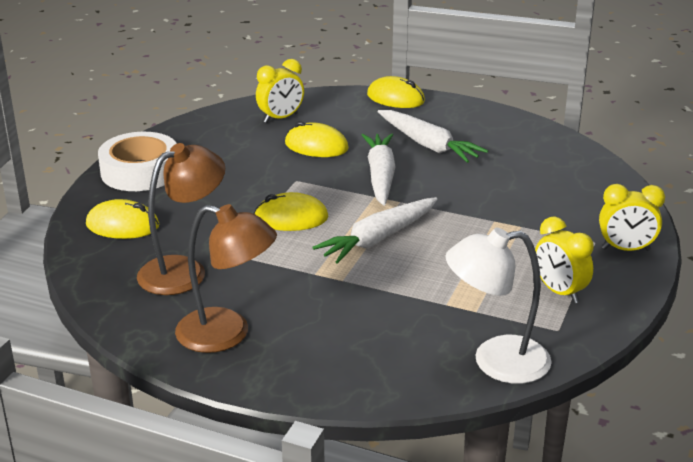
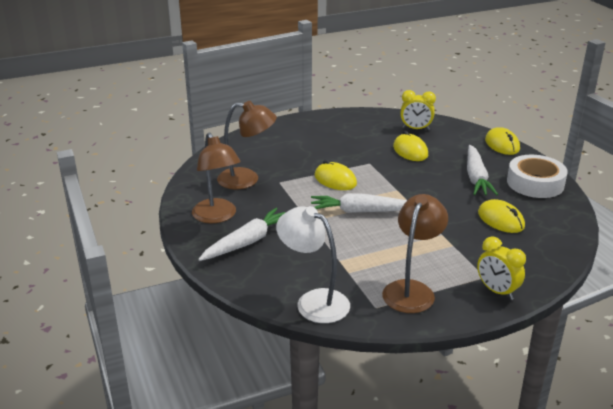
camera: 45 degrees right, 0 degrees up
yellow mouse [86,199,159,239] -> yellow mouse moved to [478,199,525,233]
white tape [98,132,177,191] -> white tape moved to [507,155,568,198]
white carrot [362,133,395,206] -> white carrot moved to [198,208,285,261]
yellow clock [535,216,594,303] -> brown lamp [382,194,448,313]

